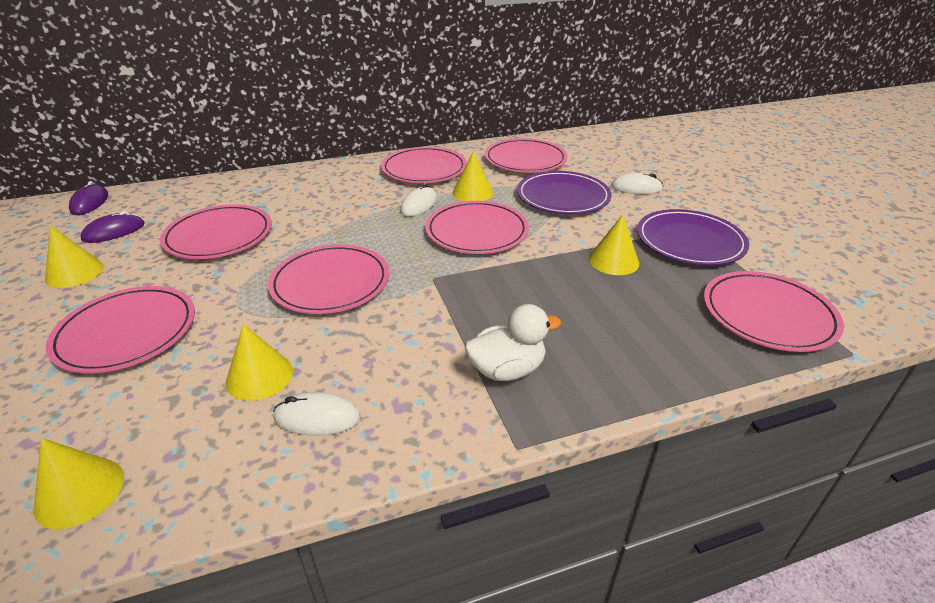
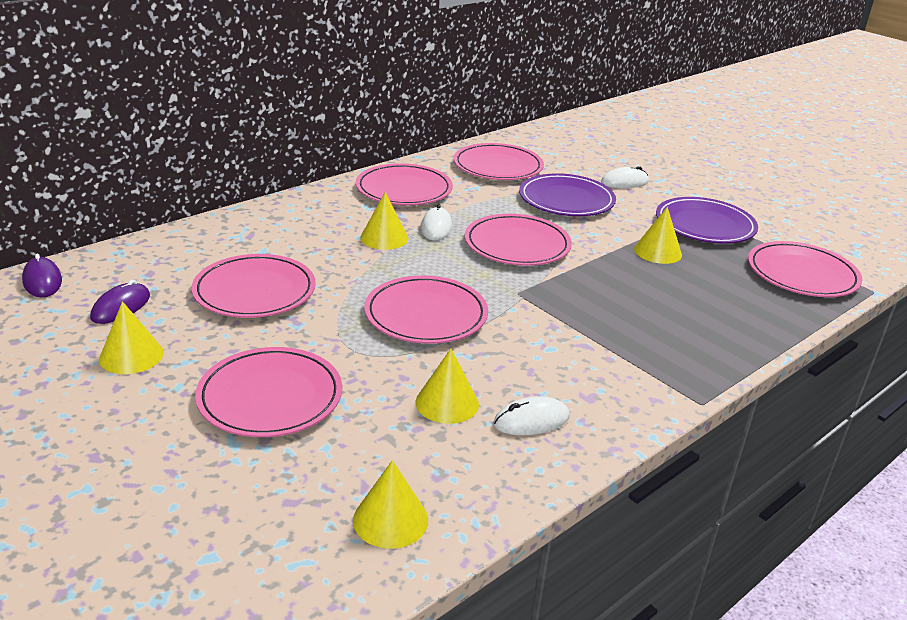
camera: 25 degrees left, 5 degrees down
yellow cone [453,151,494,201] -> yellow cone moved to [360,192,408,250]
white duck [465,304,561,381] -> none

